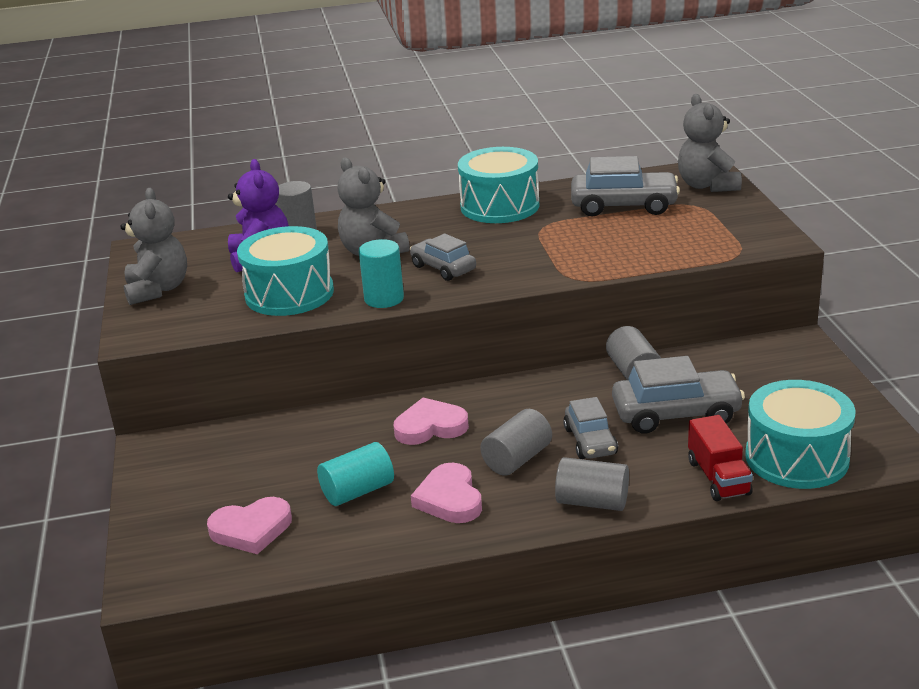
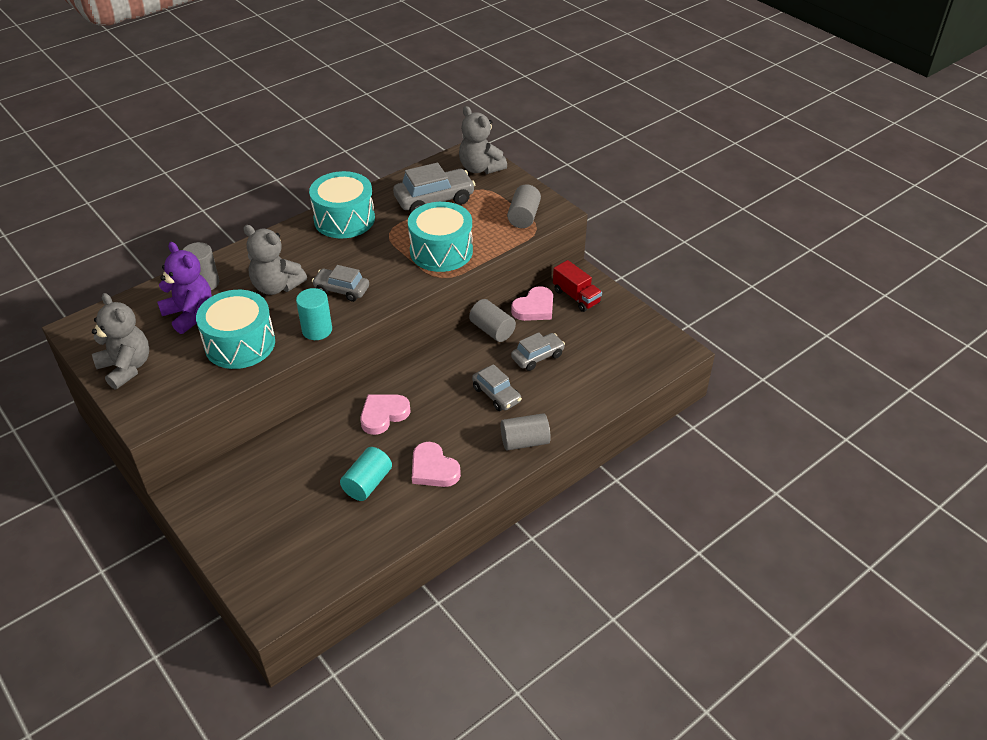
camera: 30 degrees left, 15 degrees up
pink heart [207,497,292,554] -> pink heart moved to [511,286,553,321]
grey cylinder [480,409,552,476] -> grey cylinder moved to [507,184,541,228]
grey car [612,356,745,434] -> grey car [511,332,565,371], size x0.63
red truck [688,415,753,501] -> red truck moved to [553,260,602,312]
turquoise drum [745,380,856,489] -> turquoise drum moved to [408,202,473,272]

